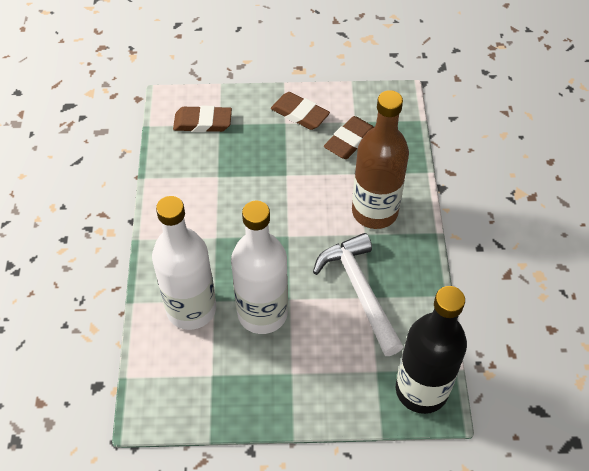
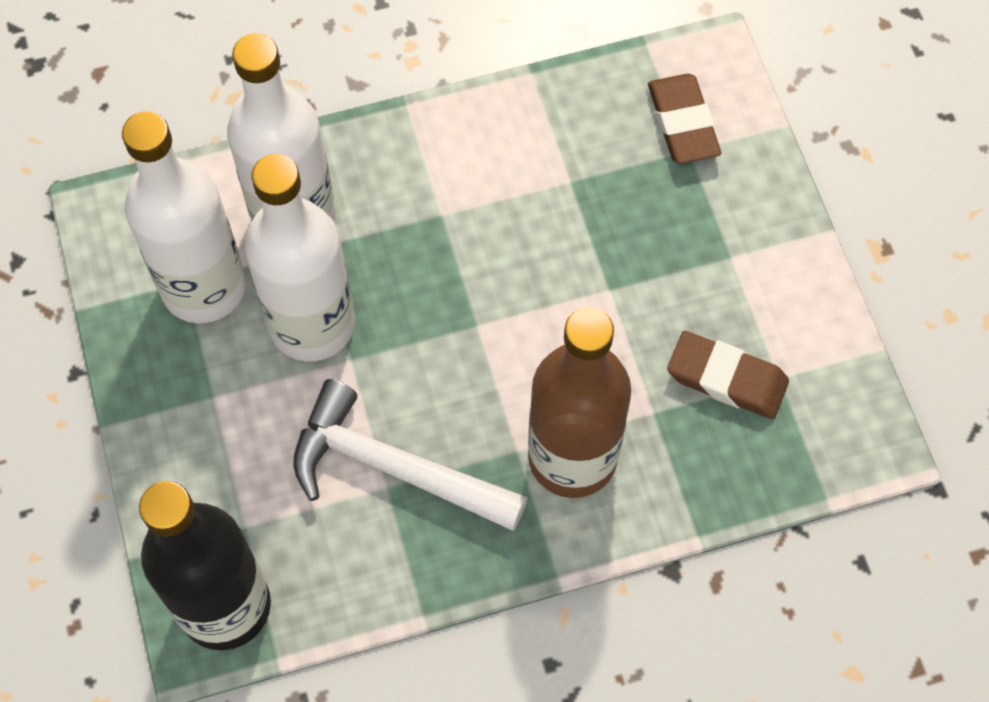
camera: 75 degrees right, 10 degrees up
brown eraser [271,92,330,130] -> none
white hammer [313,233,403,356] -> white hammer turned 120 degrees counterclockwise [293,379,528,531]
none -> white bottle [122,111,246,323]

